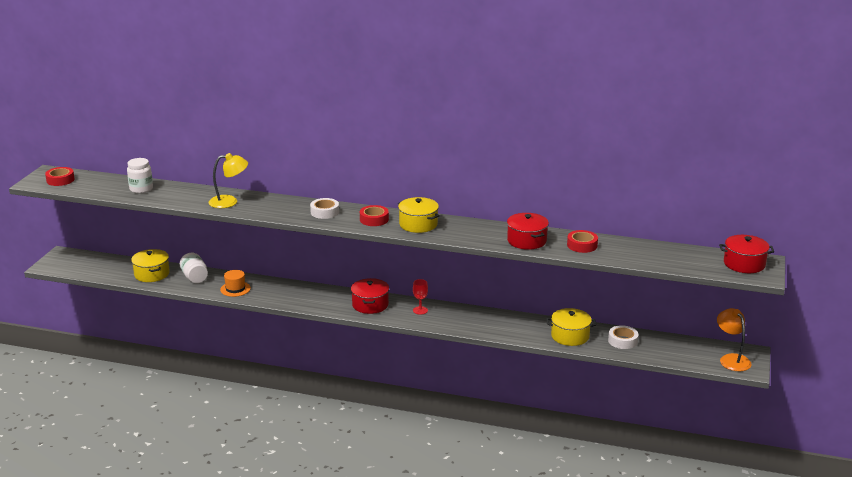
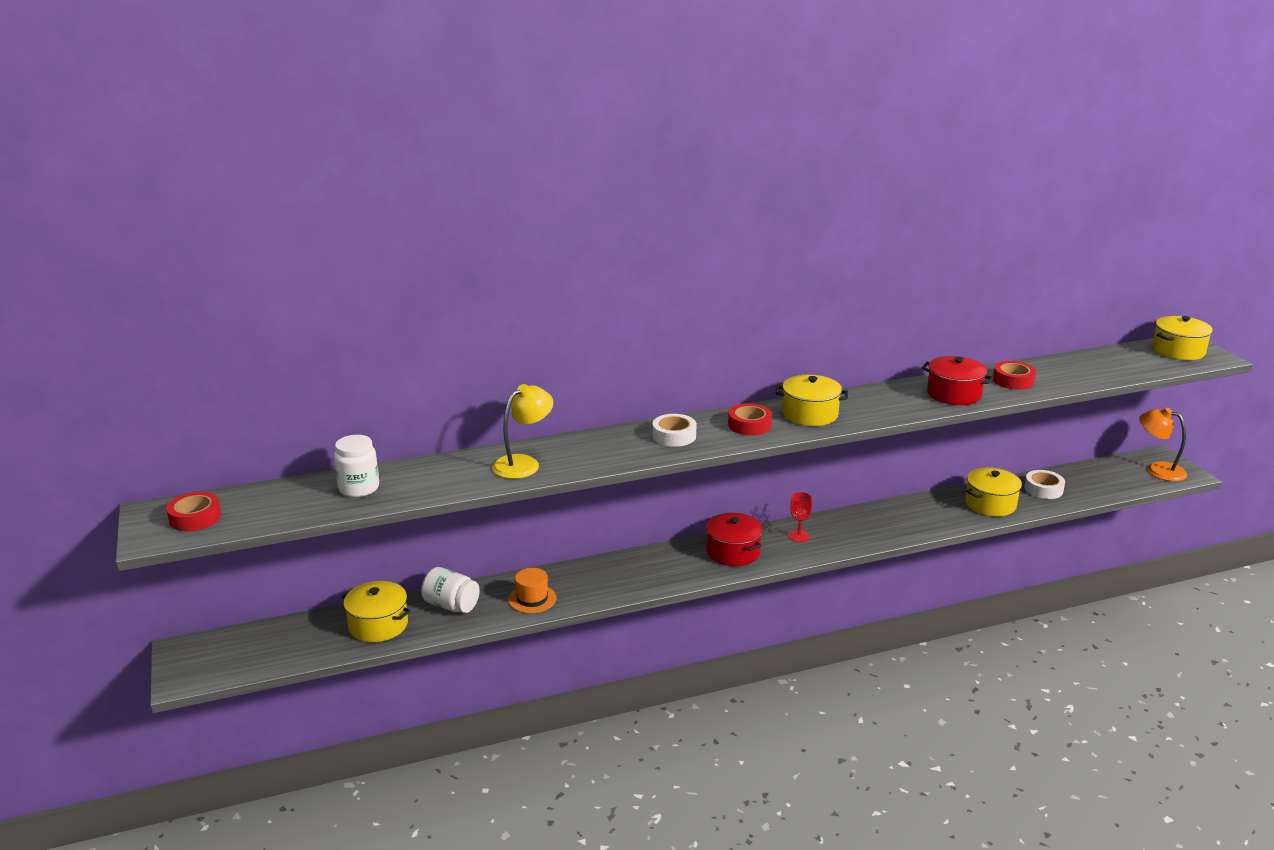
camera: 35 degrees left, 0 degrees up
red pot [719,235,774,273] -> yellow pot [1152,316,1213,360]

